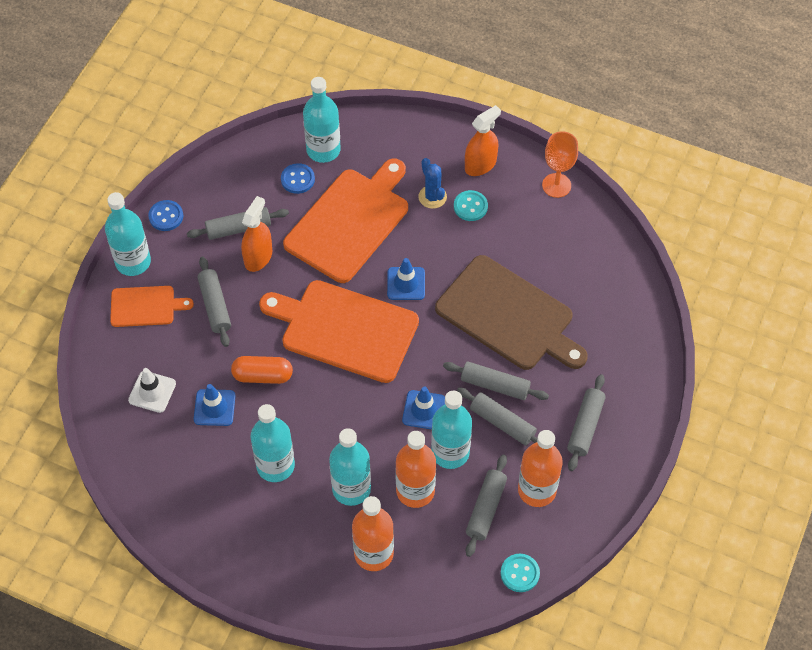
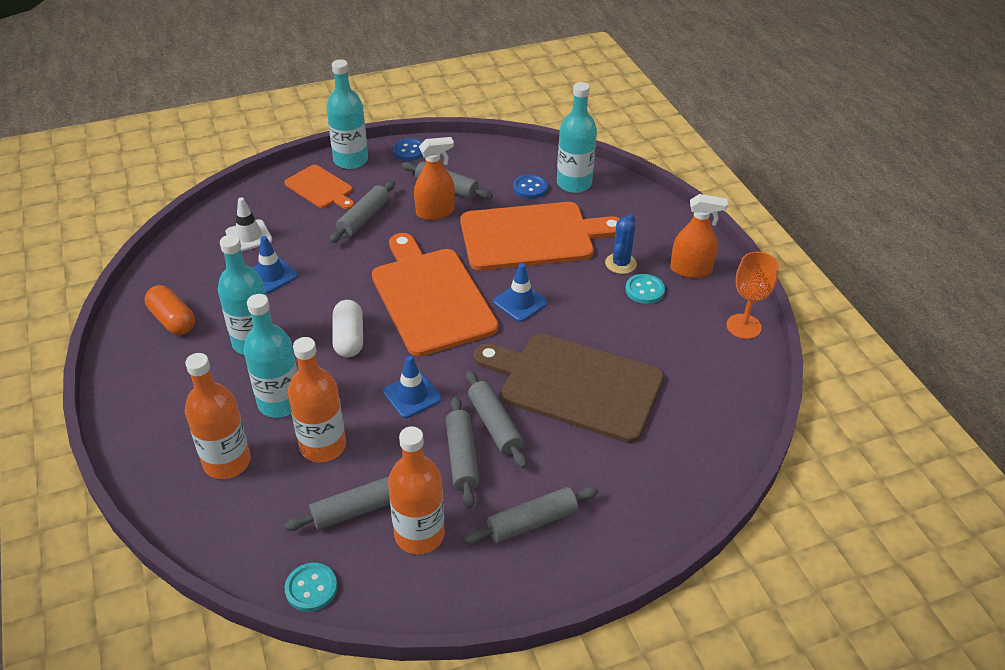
camera: 45 degrees right, 15 degrees down
orange capsule [231,356,293,384] -> orange capsule moved to [145,285,195,335]
turquoise bottle [431,390,472,469] -> none
brown cutting board [435,255,588,370] -> brown cutting board turned 120 degrees clockwise [474,333,664,443]
none -> white capsule [332,300,363,357]

